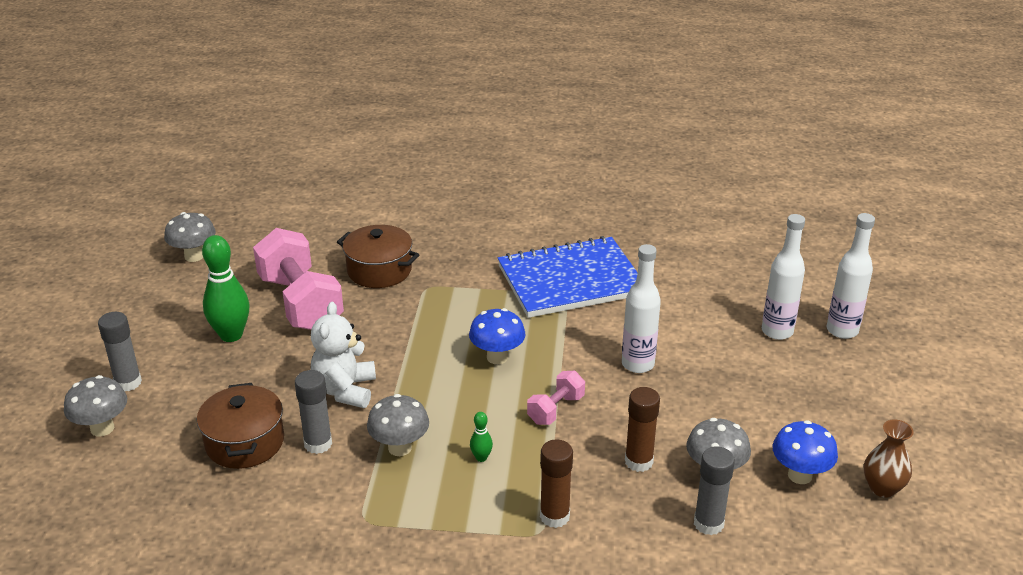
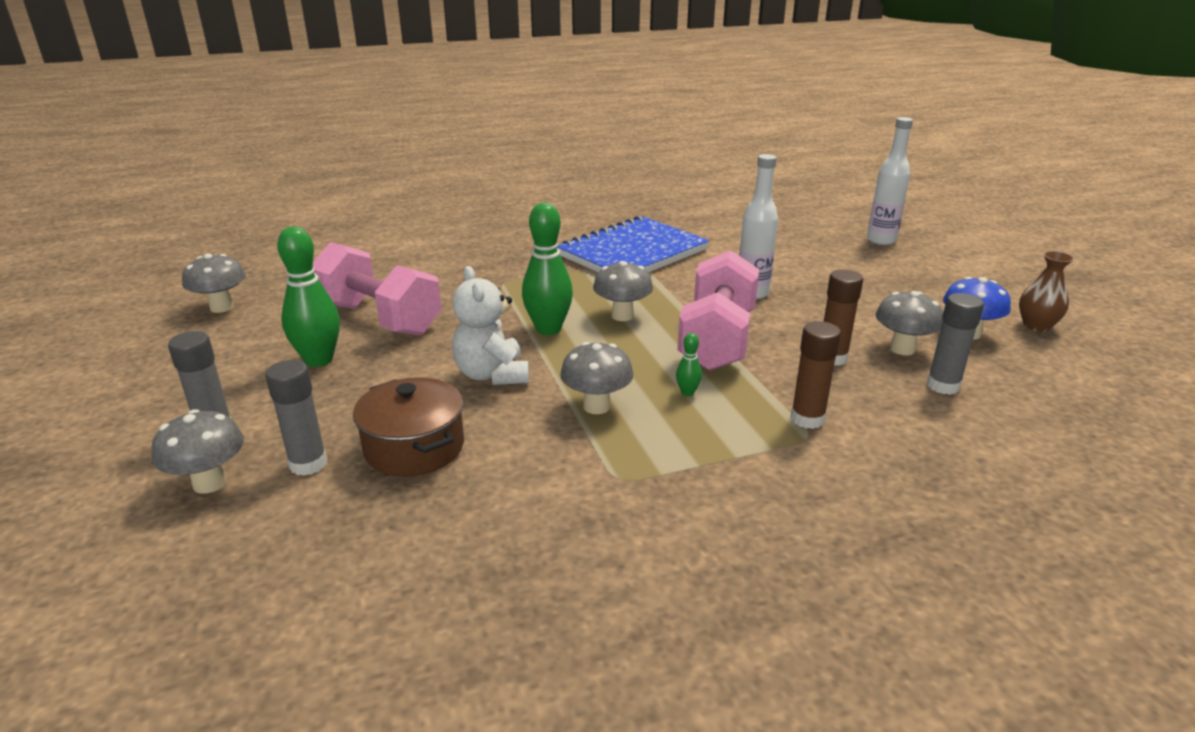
camera: 25 degrees left, 5 degrees down
grey glue stick [295,370,332,454] -> grey glue stick moved to [266,360,327,476]
brown pot [337,225,419,288] -> none
blue mushroom [469,308,526,364] -> grey mushroom [593,261,653,321]
pink dumbbell [527,371,585,425] -> pink dumbbell [677,250,759,371], size x2.07
white bottle [762,214,805,340] -> none
none -> green bowling pin [522,203,573,335]

